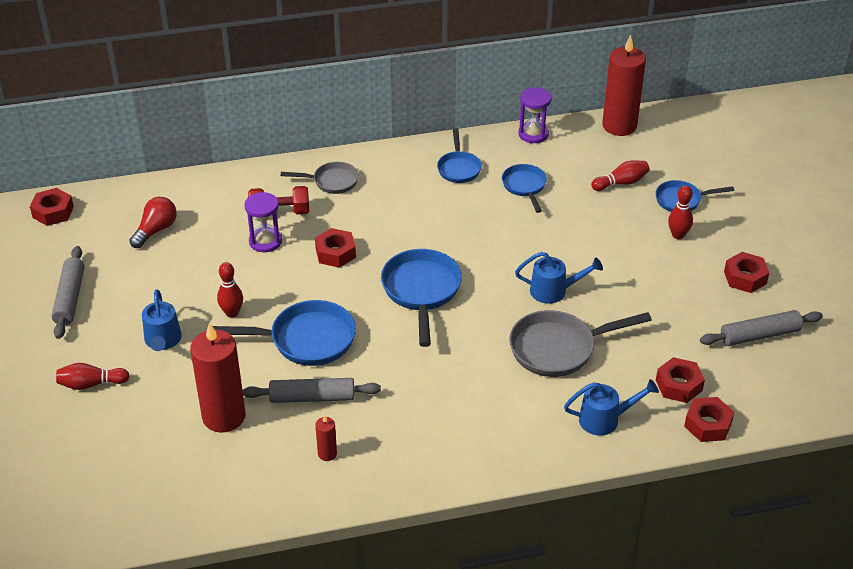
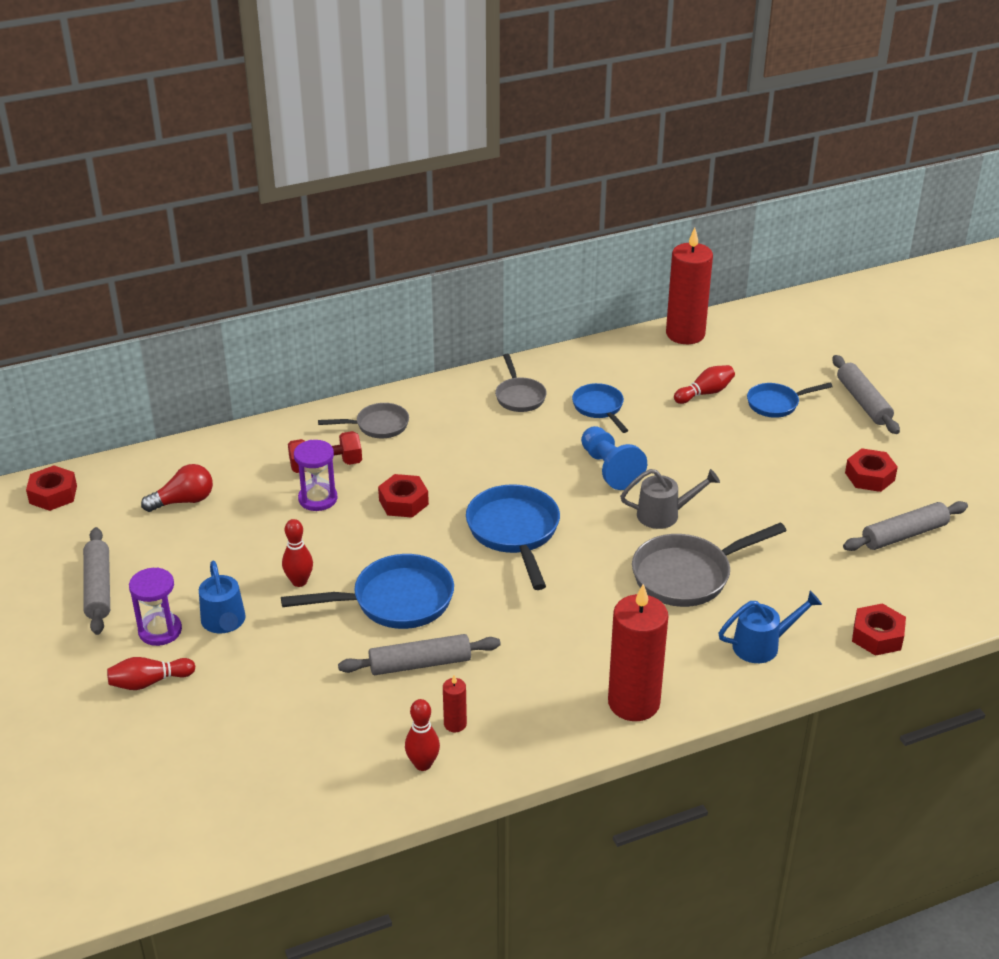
camera: 10 degrees left, 5 degrees down
red light bulb [129,197,177,248] -> red light bulb turned 45 degrees clockwise [141,464,213,512]
red candle [190,322,245,433] -> red candle moved to [608,584,668,721]
blue pan [437,128,482,183] -> grey pan [495,354,547,412]
blue watering can [515,252,603,304] -> grey watering can [620,469,720,529]
purple hourglass [518,87,552,143] -> purple hourglass moved to [129,568,182,646]
red nut [656,357,705,403] -> none
red bowling pin [668,185,693,239] -> red bowling pin moved to [405,699,440,771]
none -> blue pawn [581,426,647,490]
none -> grey rolling pin [832,355,900,434]

